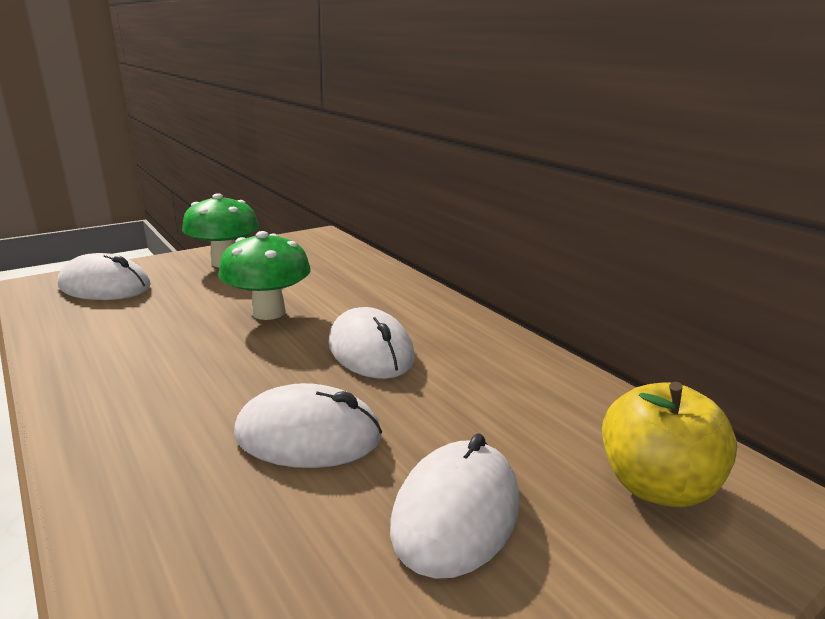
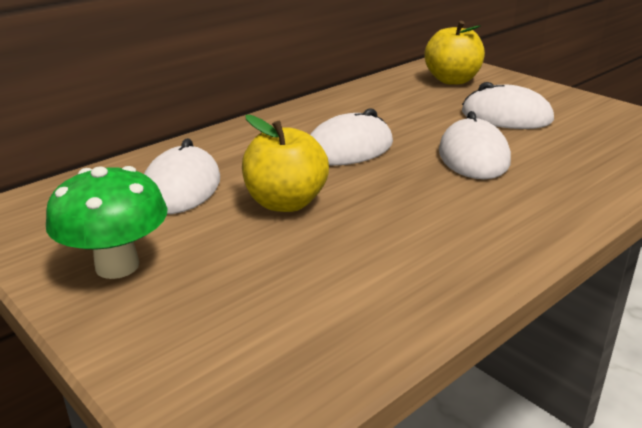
camera: 95 degrees left, 5 degrees up
white mouse [57,253,151,300] -> white mouse moved to [144,138,220,214]
green mushroom [218,231,311,320] -> yellow apple [242,115,329,212]

